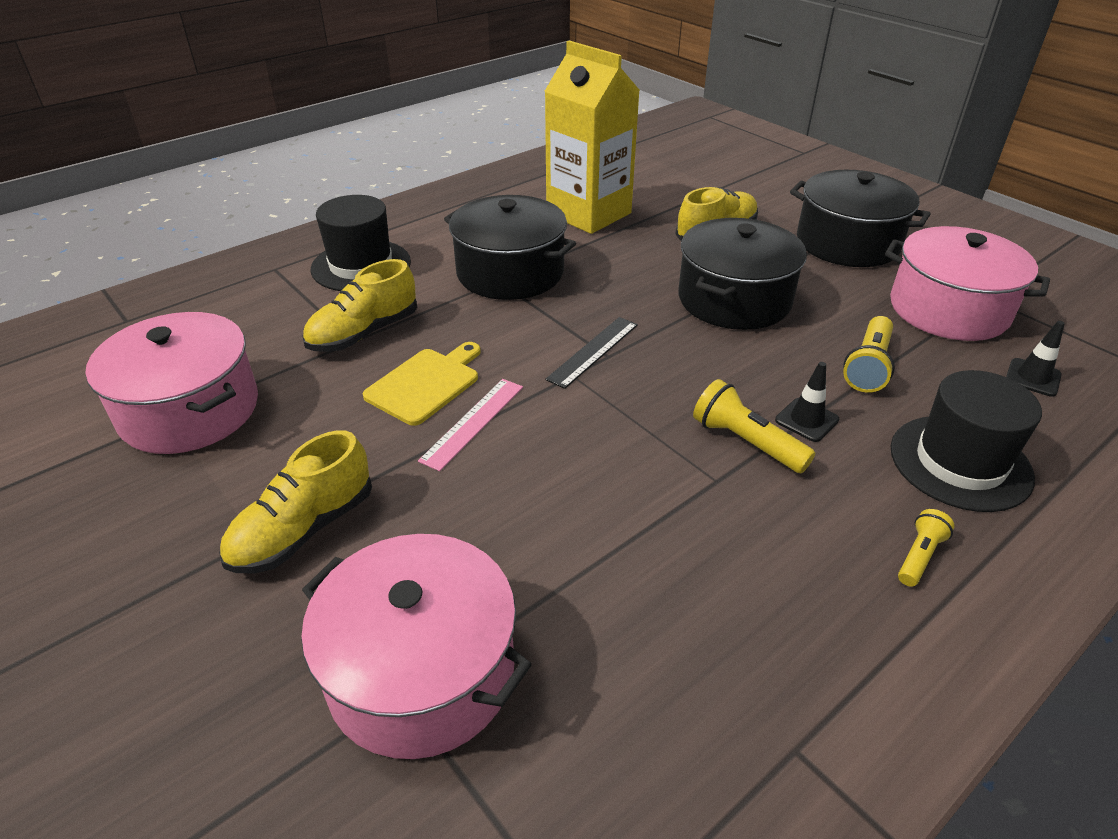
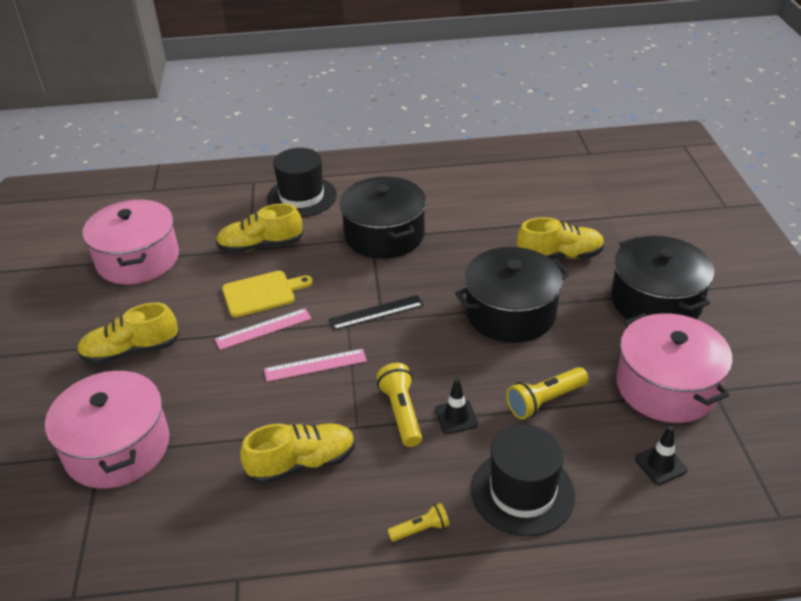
camera: 35 degrees right, 0 degrees up
yellow carton [545,41,640,234] -> none
none -> yellow shoe [240,423,355,484]
none -> pink ruler [264,349,367,382]

